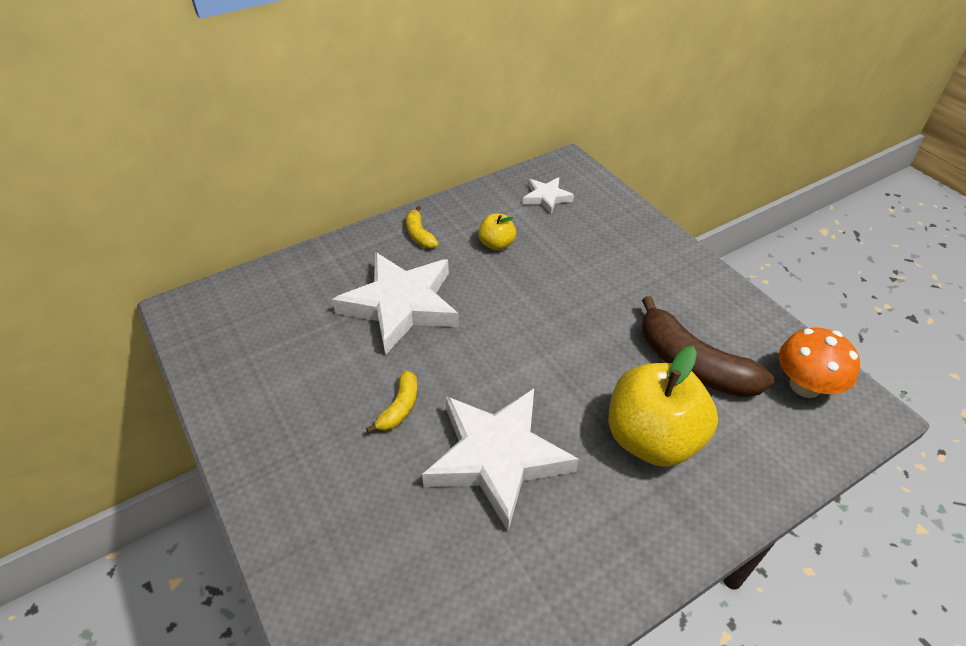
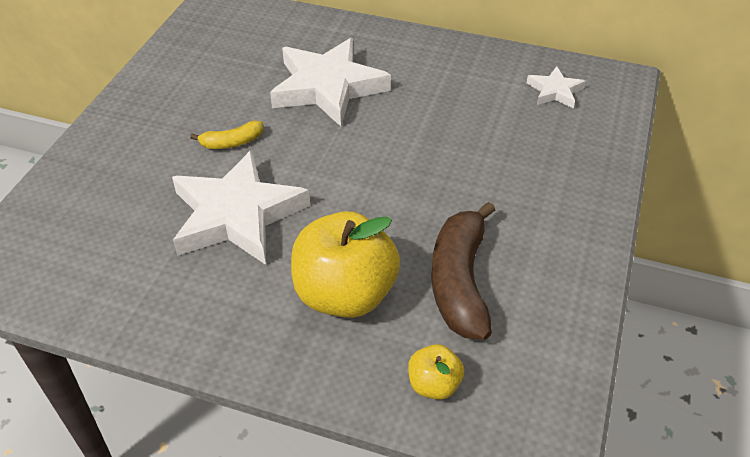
camera: 50 degrees right, 0 degrees up
yellow banana [406,206,439,248] -> none
yellow apple [478,214,516,251] -> yellow apple moved to [408,344,464,400]
orange mushroom [779,327,860,398] -> none

